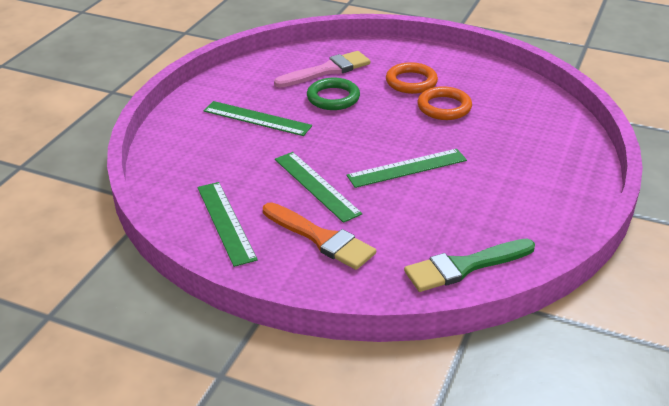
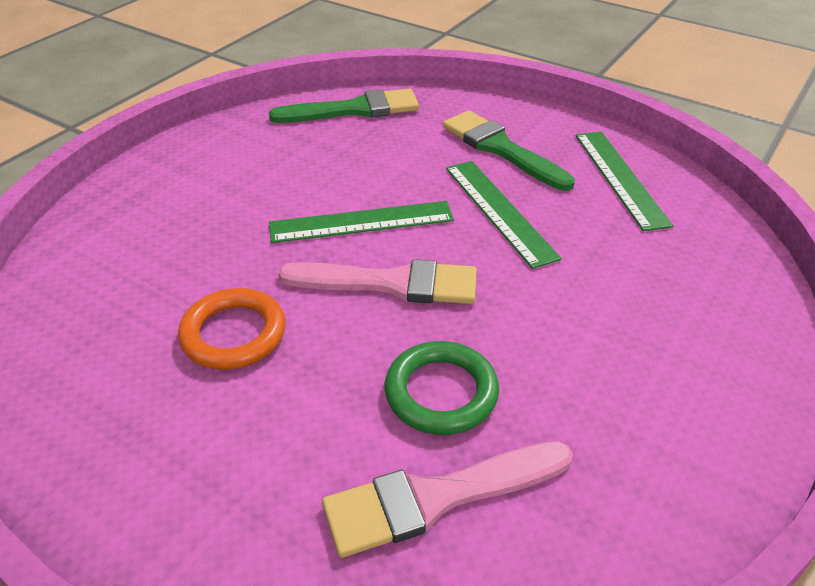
camera: 170 degrees left, 5 degrees up
green ruler [203,101,312,136] -> none
orange brush [263,202,376,270] -> green brush [443,110,575,191]
orange ring [386,62,438,94] -> none
none -> pink brush [278,259,477,304]

